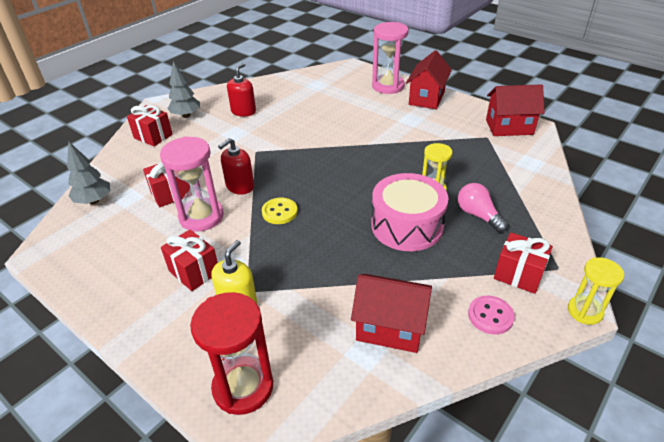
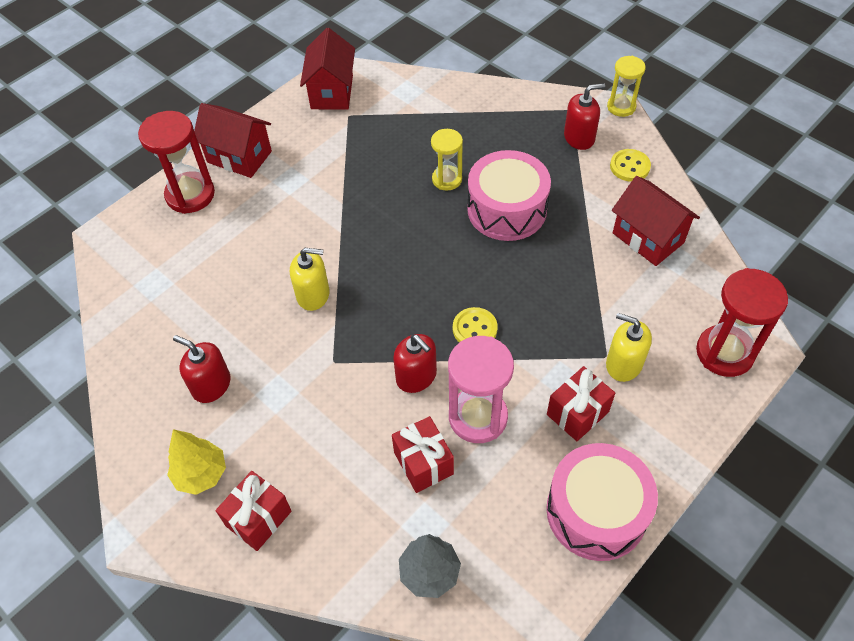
camera: 85 degrees left, 15 degrees up
grey tree [167,61,200,118] -> yellow tree [167,429,226,495]
red house [351,274,432,353] -> red house turned 60 degrees counterclockwise [612,176,700,266]
pink hourglass [372,22,409,94] -> red hourglass [138,111,215,214]
pink light bulb [458,183,508,233] -> none
pink button [468,296,515,335] -> yellow button [610,149,651,182]
red gift [494,232,553,294] -> red soap dispenser [564,83,605,150]
none -> yellow soap dispenser [290,248,329,311]
none -> pink drum [546,443,658,561]

